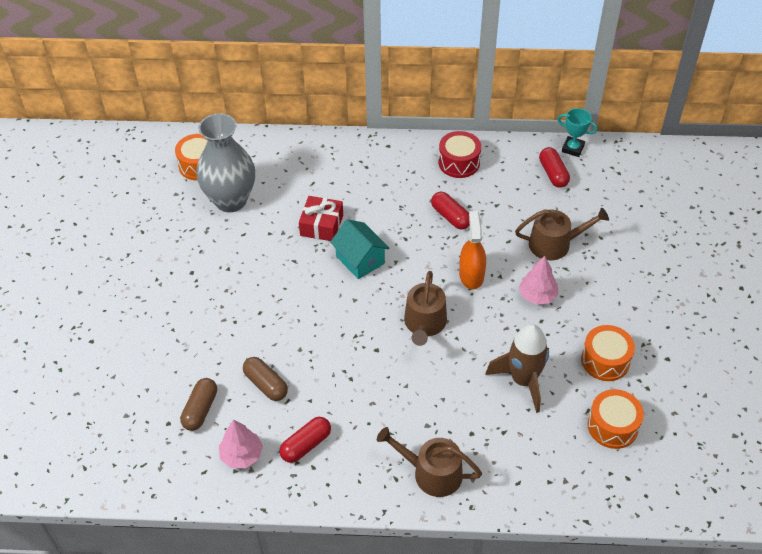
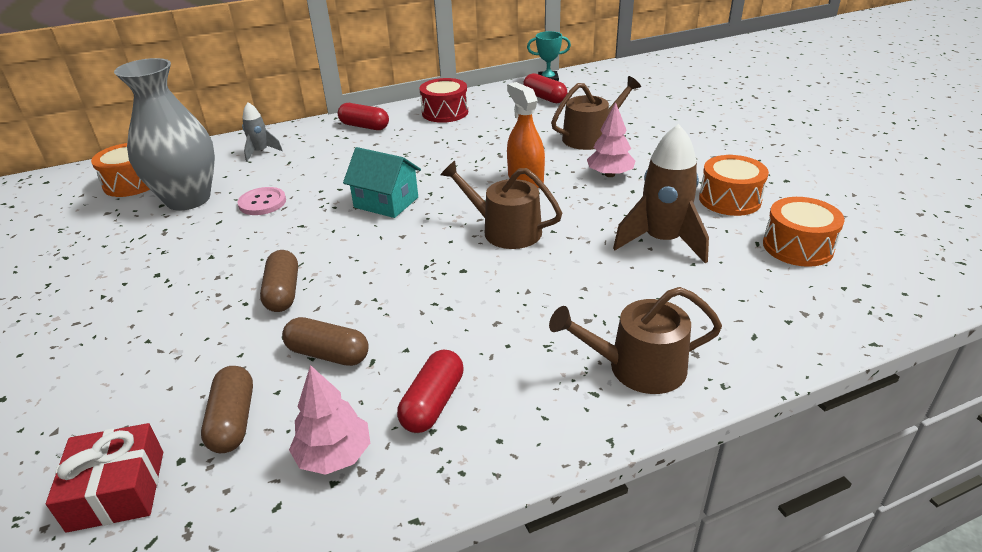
camera: 25 degrees left, 15 degrees down
red gift [299,196,343,241] -> red gift moved to [46,423,163,533]
brown watering can [404,271,447,346] -> brown watering can turned 135 degrees clockwise [440,161,562,249]
red capsule [431,192,470,230] -> red capsule moved to [338,103,389,130]
none -> pink button [238,187,286,215]
none -> grey rocket [242,102,283,162]
none -> brown capsule [260,250,298,312]

